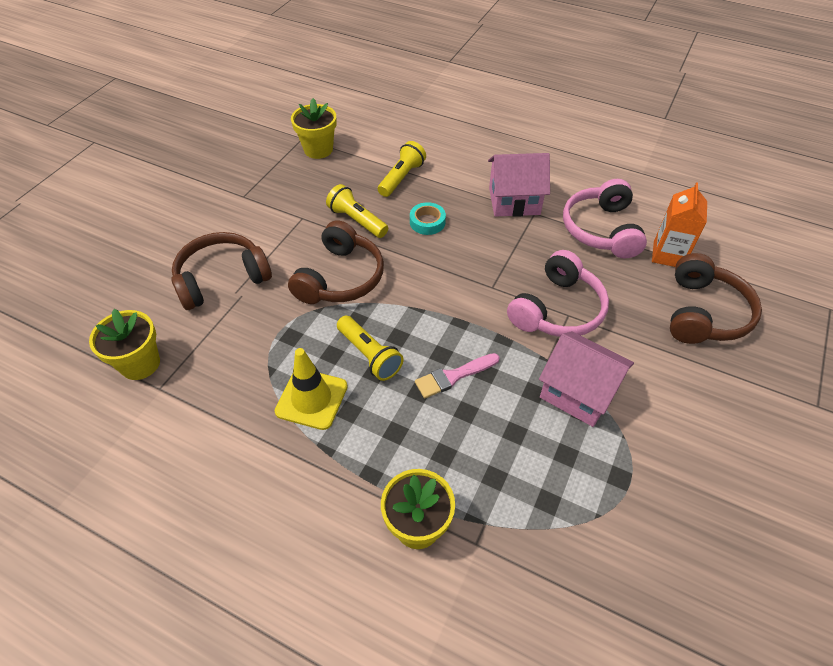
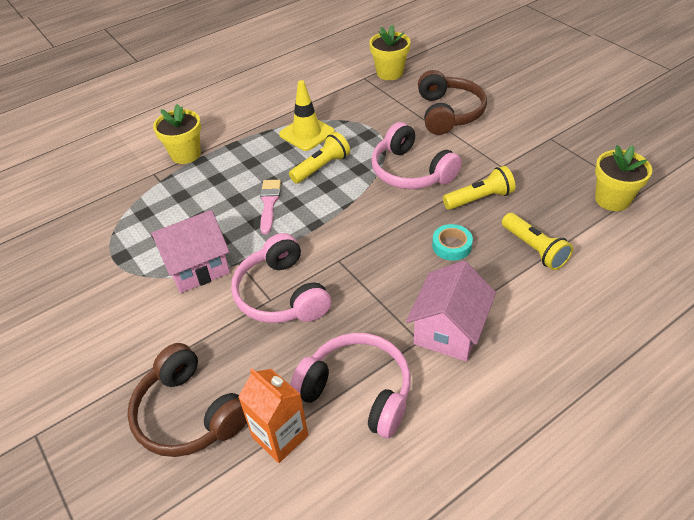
camera: 120 degrees right, 5 degrees down
brown headphones [288,220,384,304] -> pink headphones [371,122,462,189]
yellow flashlight [337,316,404,381] -> yellow flashlight turned 150 degrees clockwise [289,132,350,184]

